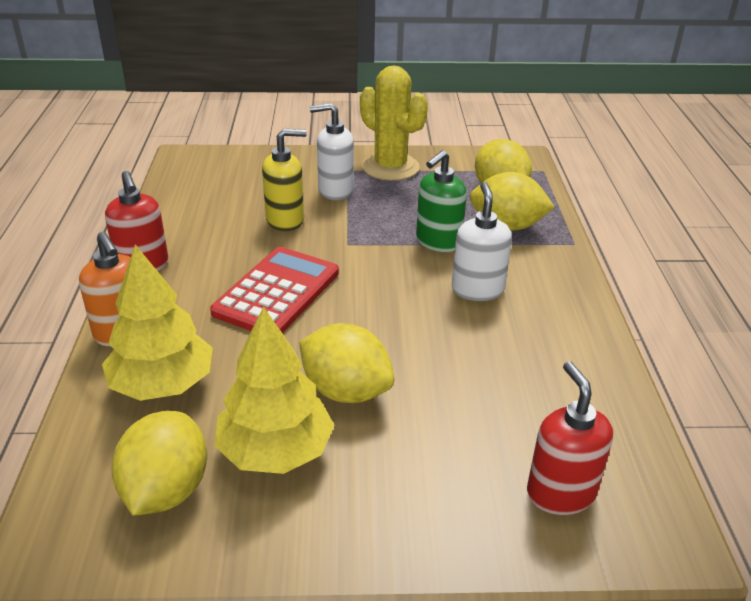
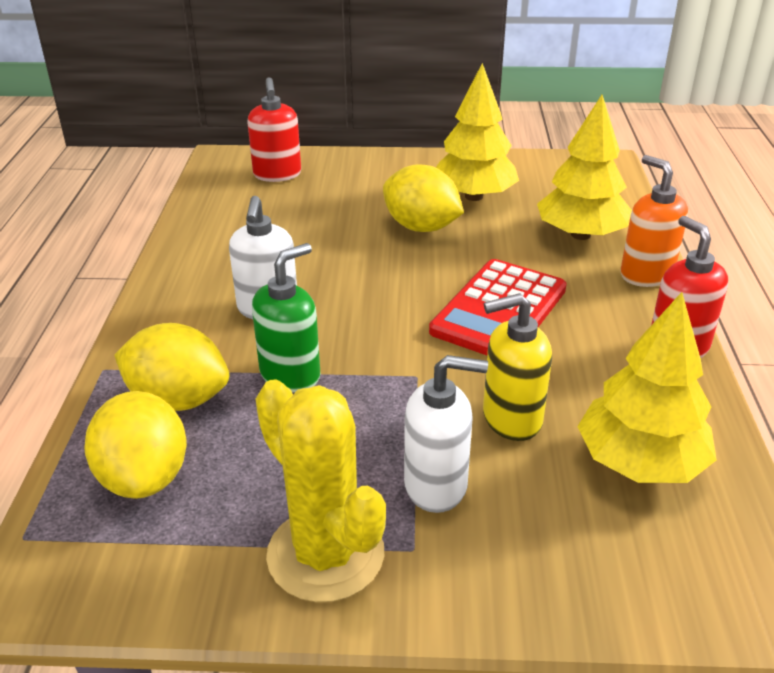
camera: 175 degrees left, 0 degrees up
yellow lemon [112,411,207,515] -> none
none -> yellow tree [577,292,717,483]

